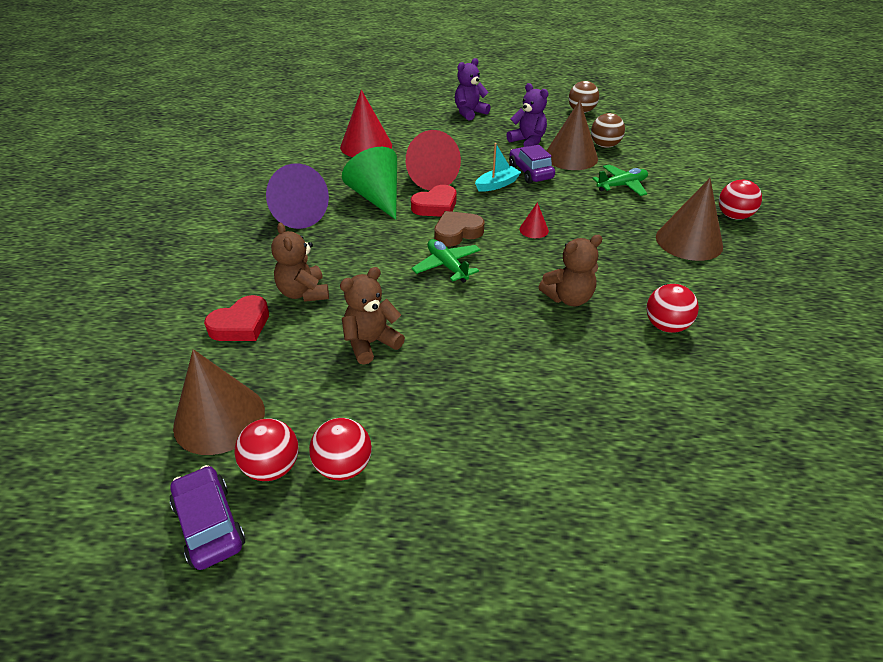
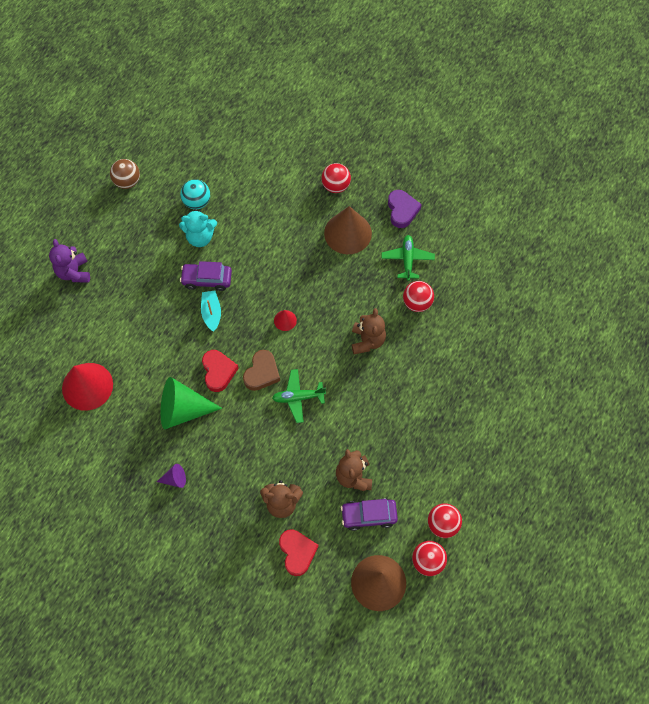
camera: 65 degrees left, 25 degrees up
purple car [170,465,245,570] -> purple car moved to [341,498,398,531]
purple cone [266,163,329,229] -> purple cone [157,464,186,488], size x0.46
red cone [406,130,461,190] -> none
brown heart [434,211,484,247] -> brown heart turned 150 degrees counterclockwise [243,350,280,391]
purple teddy bear [506,83,549,147] -> none
brown cone [547,100,598,170] -> turquoise teddy bear [179,209,217,247]
brown ball [591,113,625,148] -> turquoise ball [180,179,210,209]
green plane [592,164,648,196] -> green plane moved to [381,235,435,281]
none -> purple heart [388,190,422,228]

